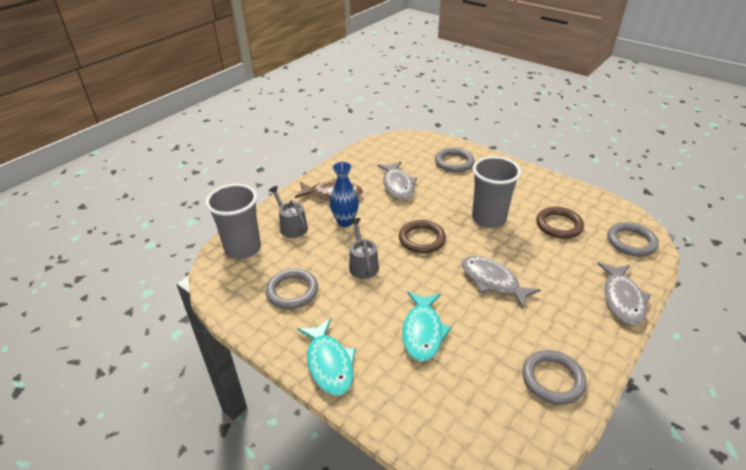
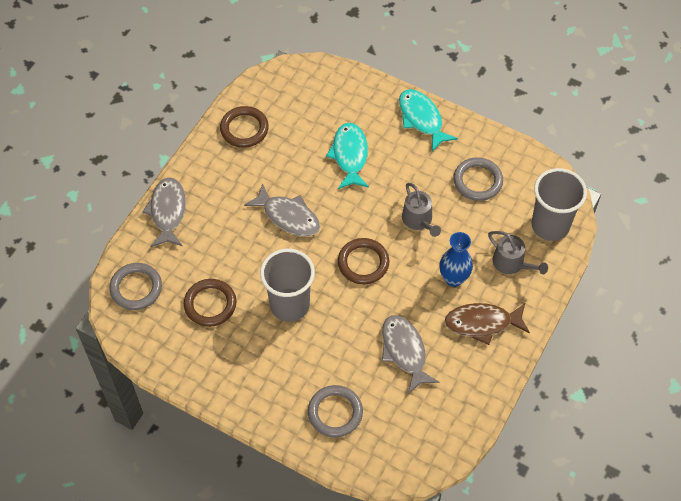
camera: 170 degrees right, 20 degrees up
grey ring [522,350,586,405] -> brown ring [220,106,269,148]

